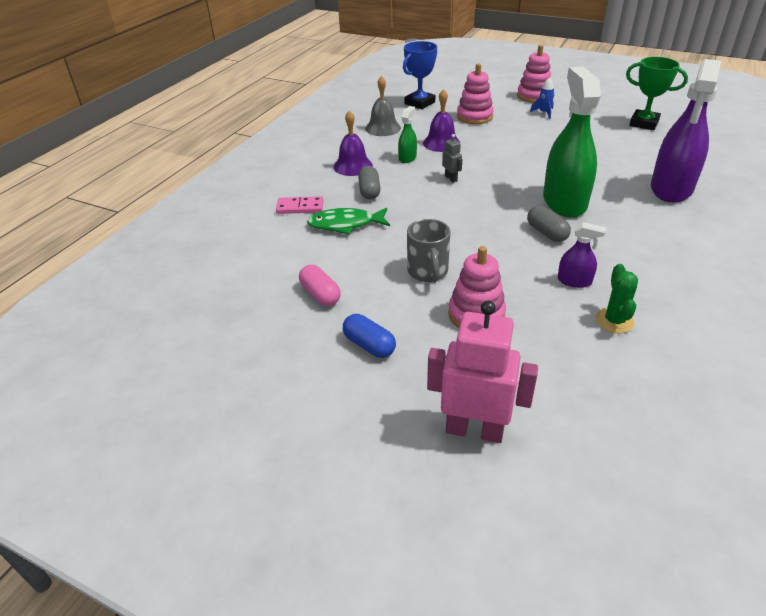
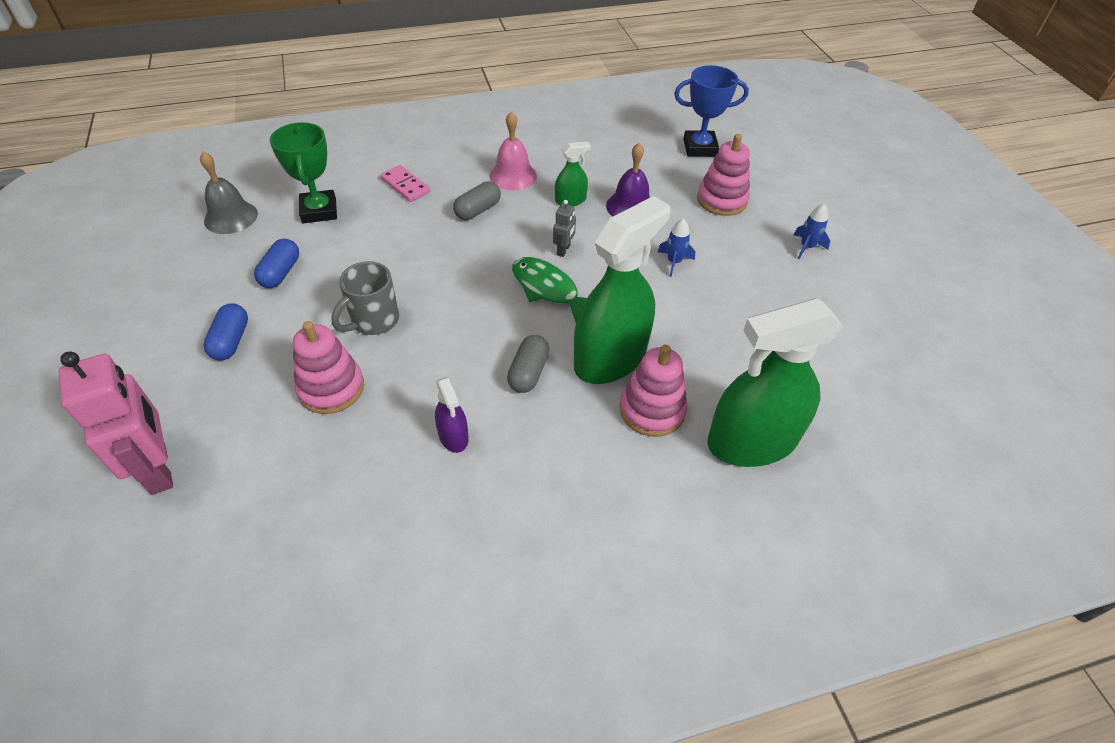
camera: 45 degrees right, 10 degrees up
pink capsule [299,265,341,306] -> blue capsule [254,238,299,288]
green fish [307,208,390,235] -> green fish moved to [512,257,587,322]
purple bell [334,110,373,176] -> pink bell [489,112,537,190]
grey bell [365,76,401,136] -> grey bell moved to [200,151,258,234]
pink stacking toy [517,45,551,103] -> pink stacking toy moved to [620,344,687,437]
green cactus [595,264,638,333] -> none
green trophy [626,57,688,130] -> green trophy moved to [270,122,337,223]
purple spray bottle [651,59,721,203] -> green spray bottle [707,298,843,467]
none -> blue rocket [658,219,695,277]

